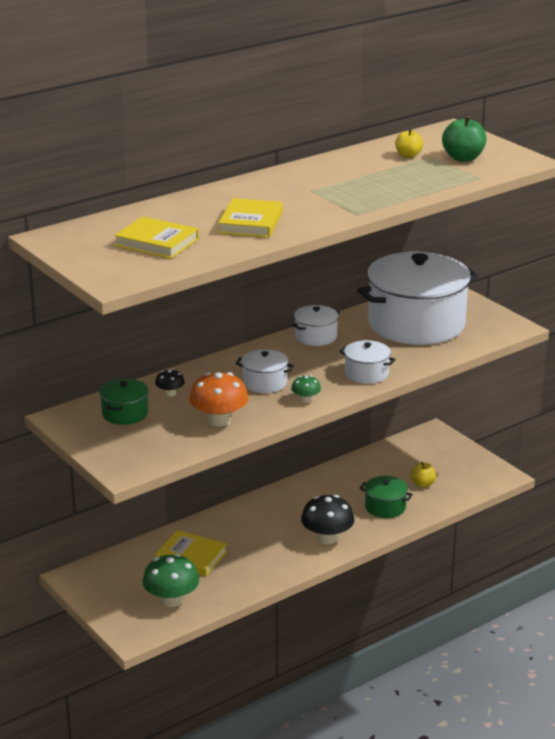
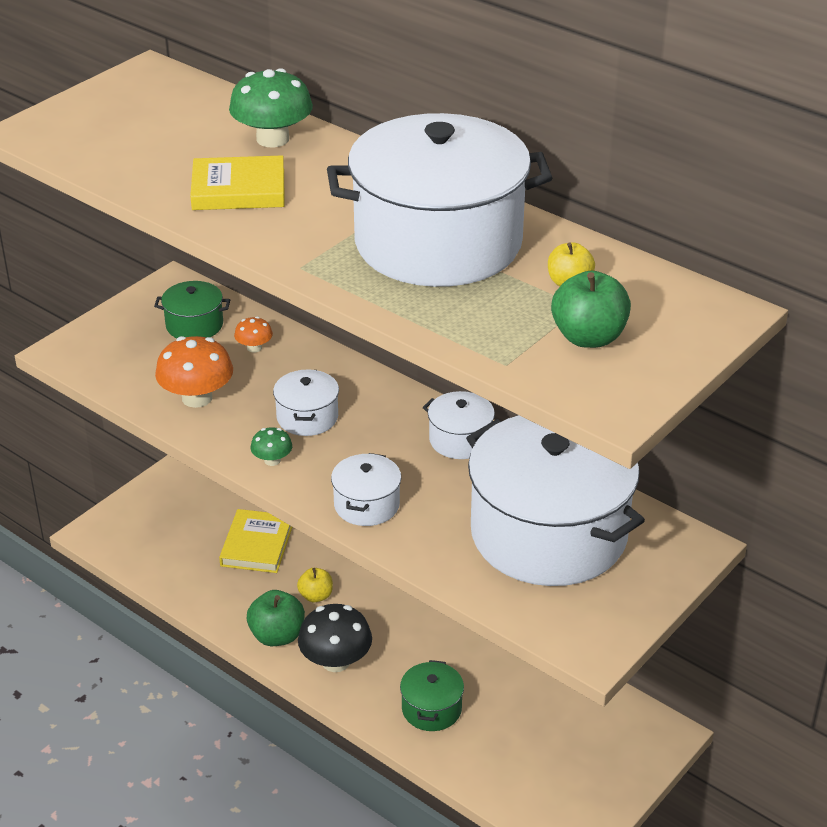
camera: 75 degrees right, 10 degrees up
yellow book [114,216,199,259] -> none
green mushroom [142,554,199,607] -> green mushroom moved to [229,68,313,147]
black mushroom [155,369,185,397] -> orange mushroom [234,316,273,353]
yellow apple [411,462,436,487] -> yellow apple moved to [297,568,333,603]
none -> green apple [247,590,305,646]
none -> white pot [327,113,552,287]

